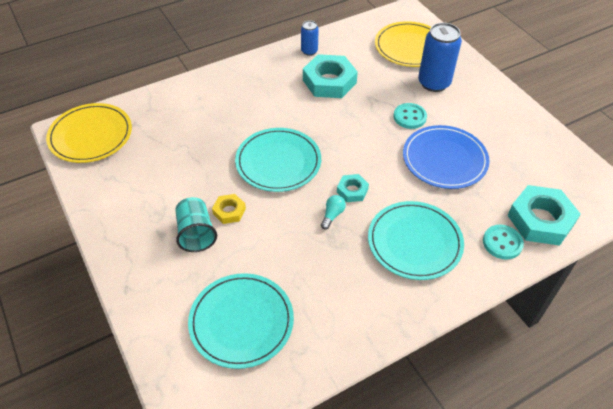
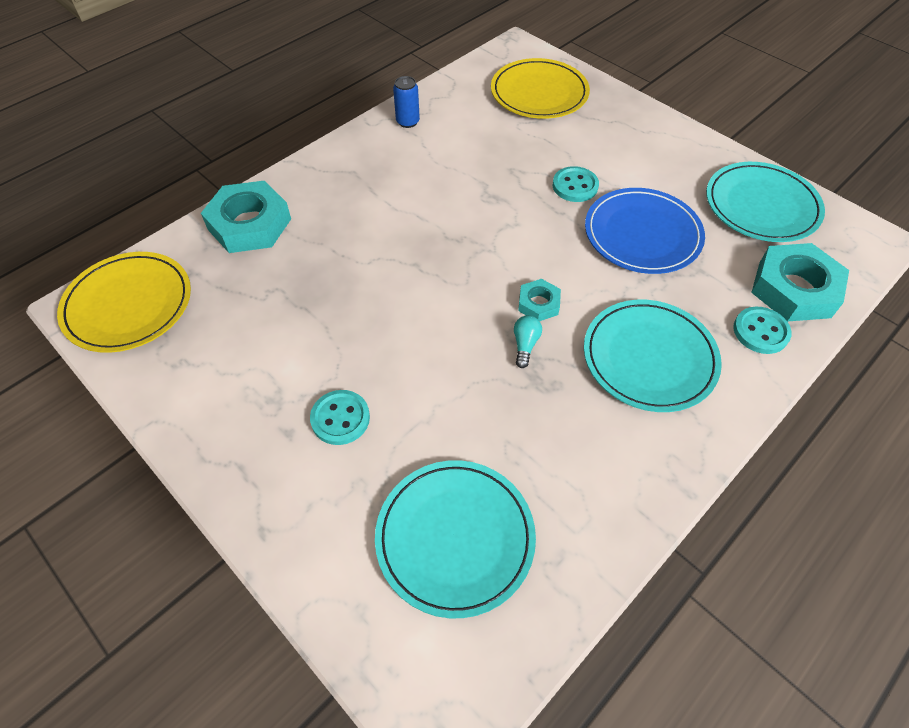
camera: 15 degrees left, 5 degrees up
turquoise cup [175,197,217,252] -> turquoise button [310,390,370,445]
yellow nut [212,194,246,224] -> none
turquoise plate [235,128,321,192] -> turquoise plate moved to [706,162,825,242]
turquoise nut [303,54,358,98] -> turquoise nut moved to [201,181,291,253]
blue can [418,23,462,92] -> none

